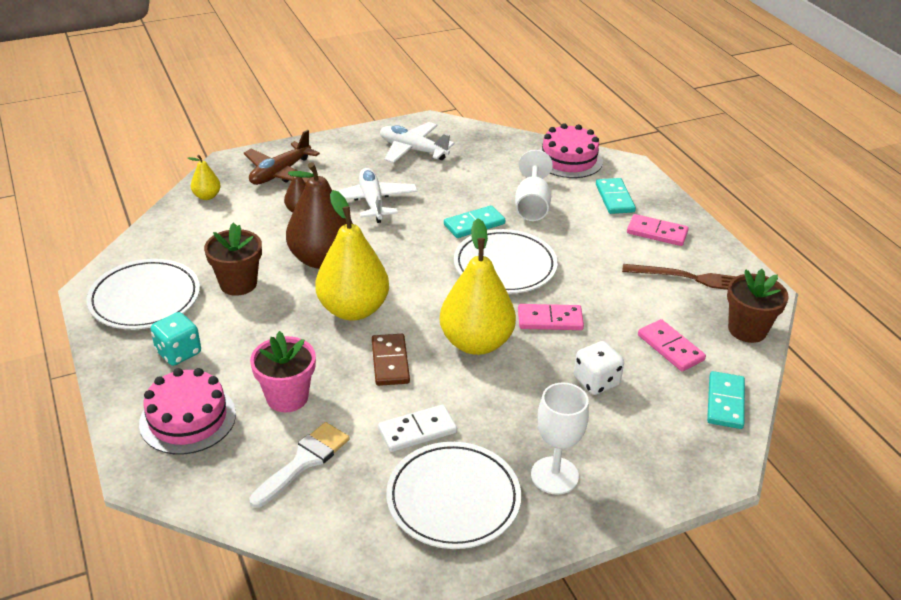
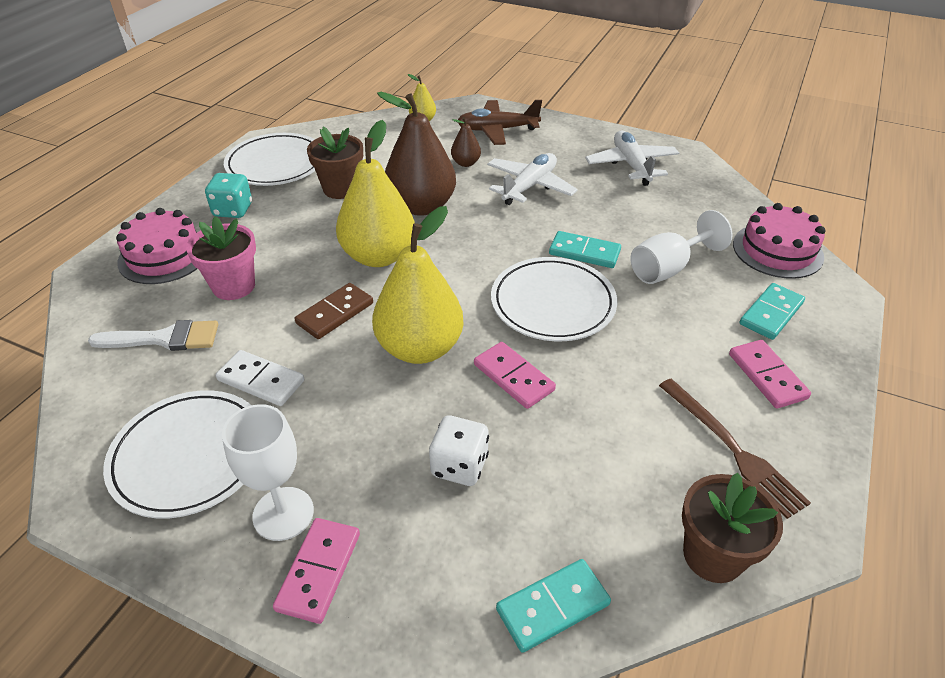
camera: 50 degrees right, 5 degrees up
pink domino [638,319,706,371] -> pink domino moved to [273,518,360,624]

